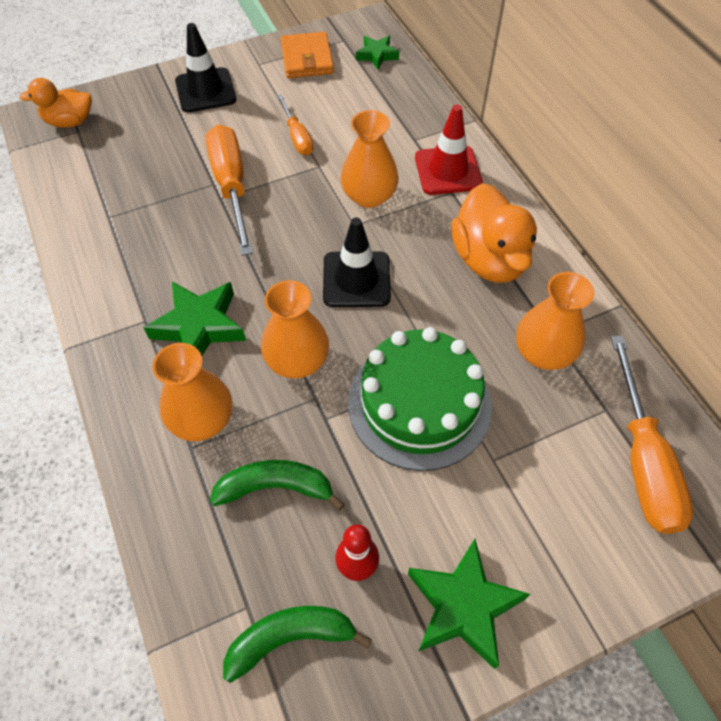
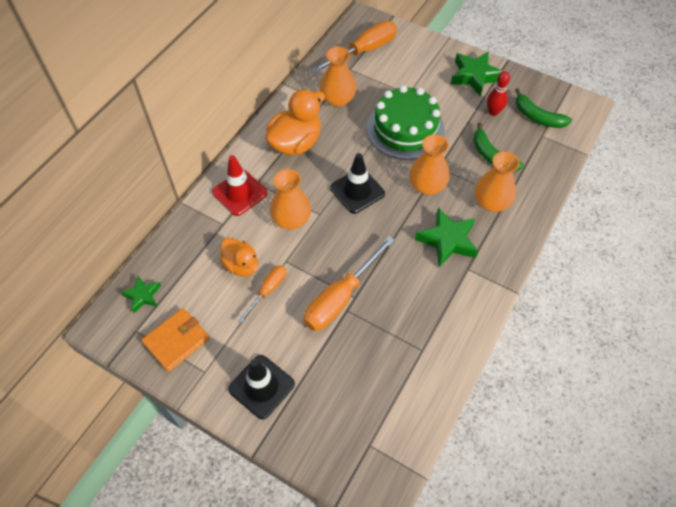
camera: 125 degrees left, 0 degrees up
orange duck [20,78,92,128] -> orange duck moved to [220,238,258,277]

